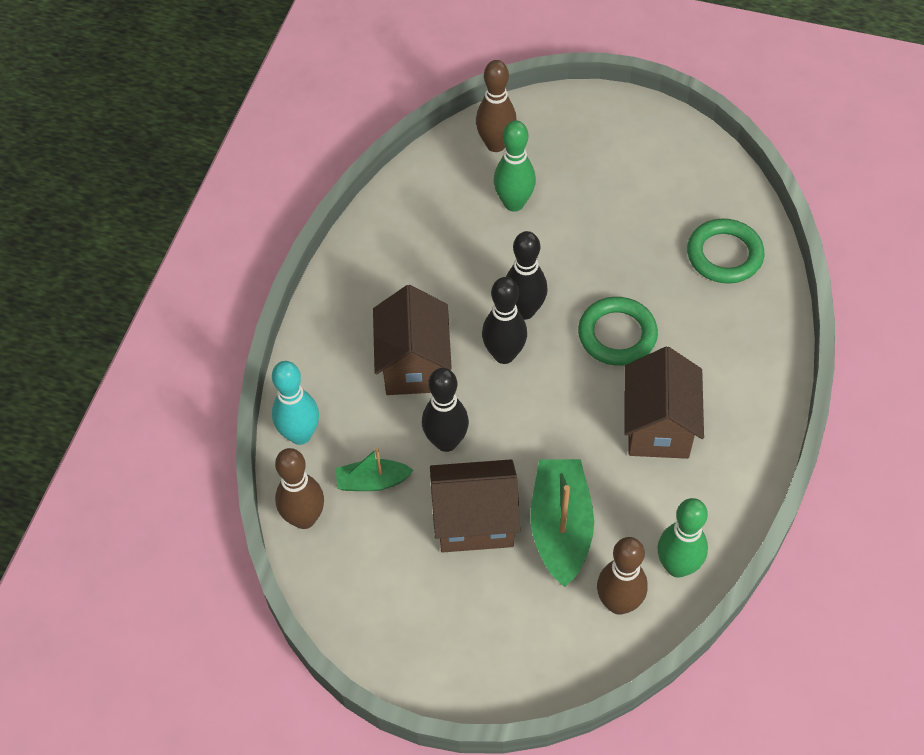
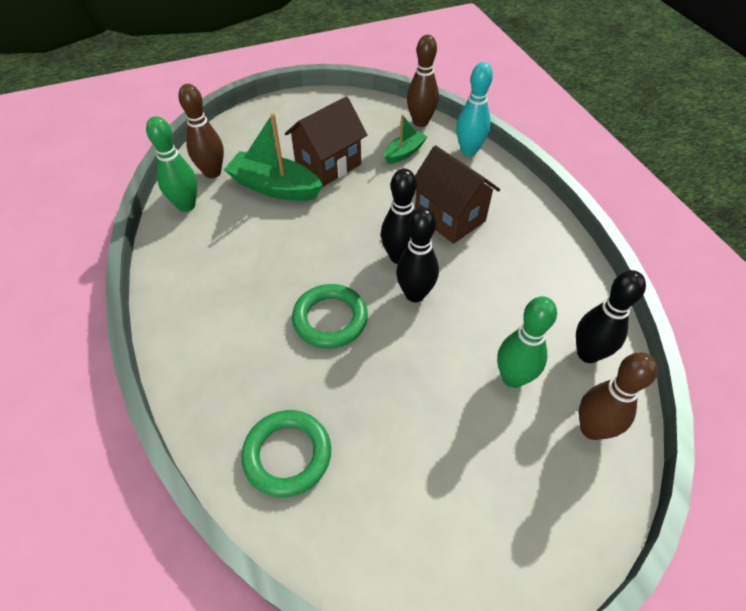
camera: 140 degrees right, 5 degrees down
black bowling pin [422,368,469,452] -> black bowling pin moved to [576,270,646,363]
green boat [530,459,594,587] -> green boat turned 150 degrees clockwise [224,113,323,201]
brown house [624,347,704,459] -> none

